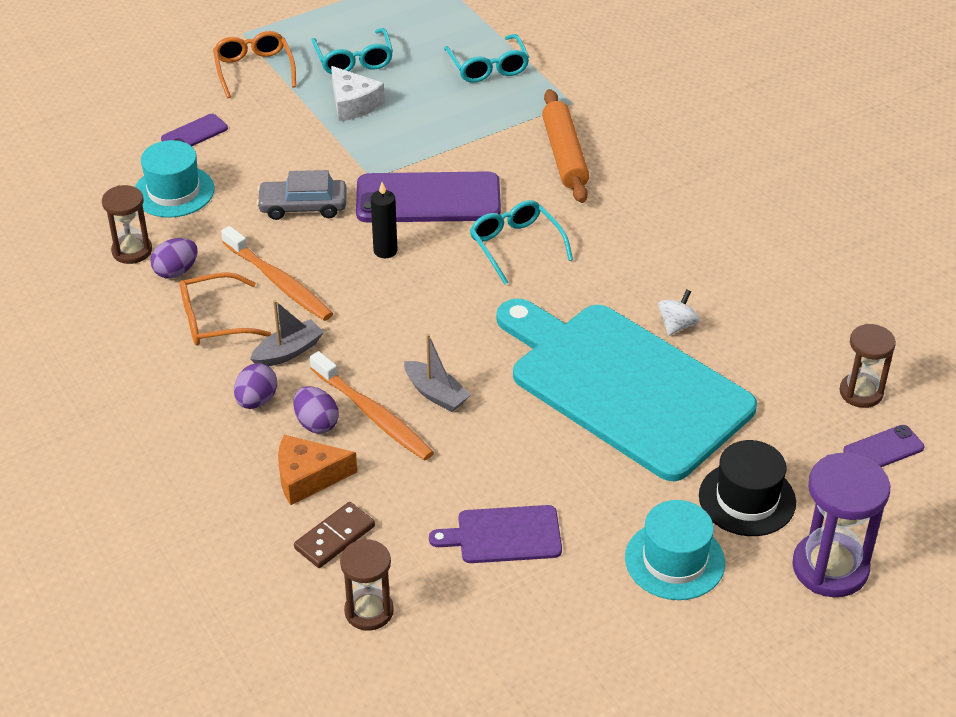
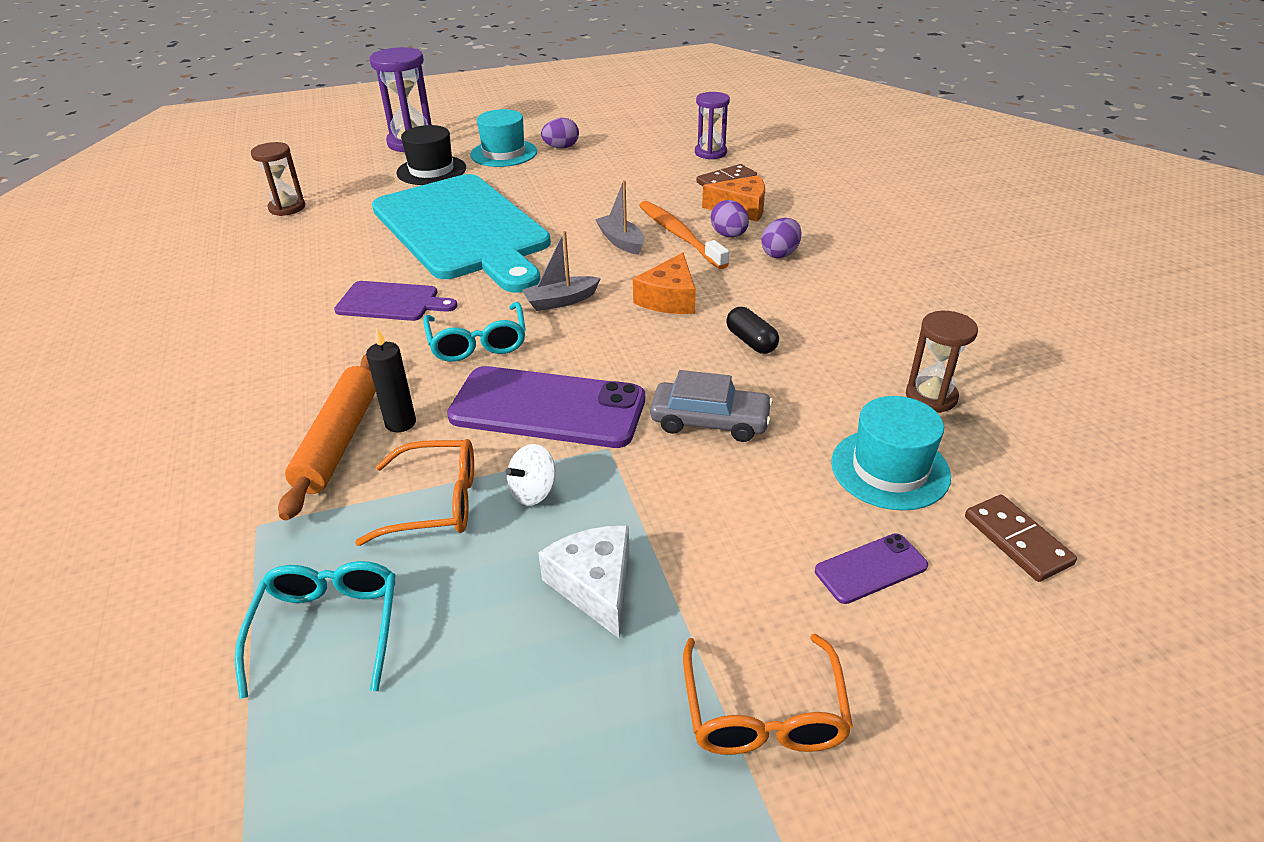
camera: 165 degrees left, 5 degrees down
purple egg [151,238,198,279] -> purple egg moved to [541,118,579,149]
orange glasses [180,272,271,346] -> orange glasses moved to [355,439,474,546]
orange toothbrush [221,226,333,321] -> black capsule [726,307,779,354]
grey boat [250,300,324,366] -> grey boat moved to [522,231,601,311]
turquoise glasses [312,28,393,74] -> none
brown hourglass [340,539,394,631] -> purple hourglass [695,92,730,160]
black candle [371,182,398,258] -> black candle moved to [366,328,416,432]
purple cutting board [429,505,562,563] -> purple cutting board moved to [334,281,457,321]
white spinning top [658,290,700,336] -> white spinning top moved to [506,444,556,506]
purple phone [843,425,924,467] -> none
none -> orange cheese [633,253,696,314]
none -> brown domino [965,495,1077,582]

